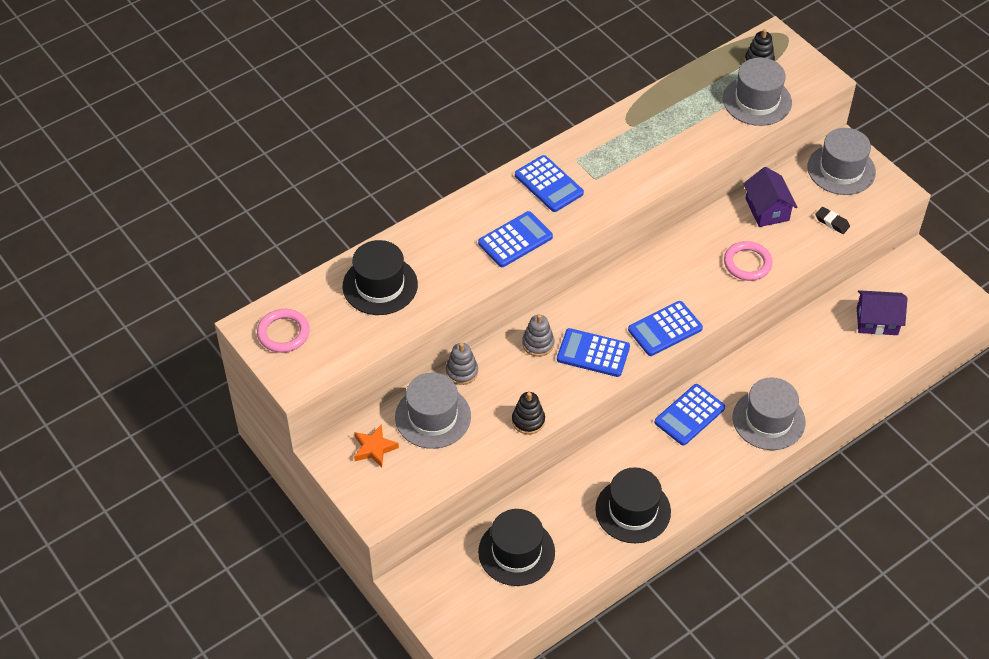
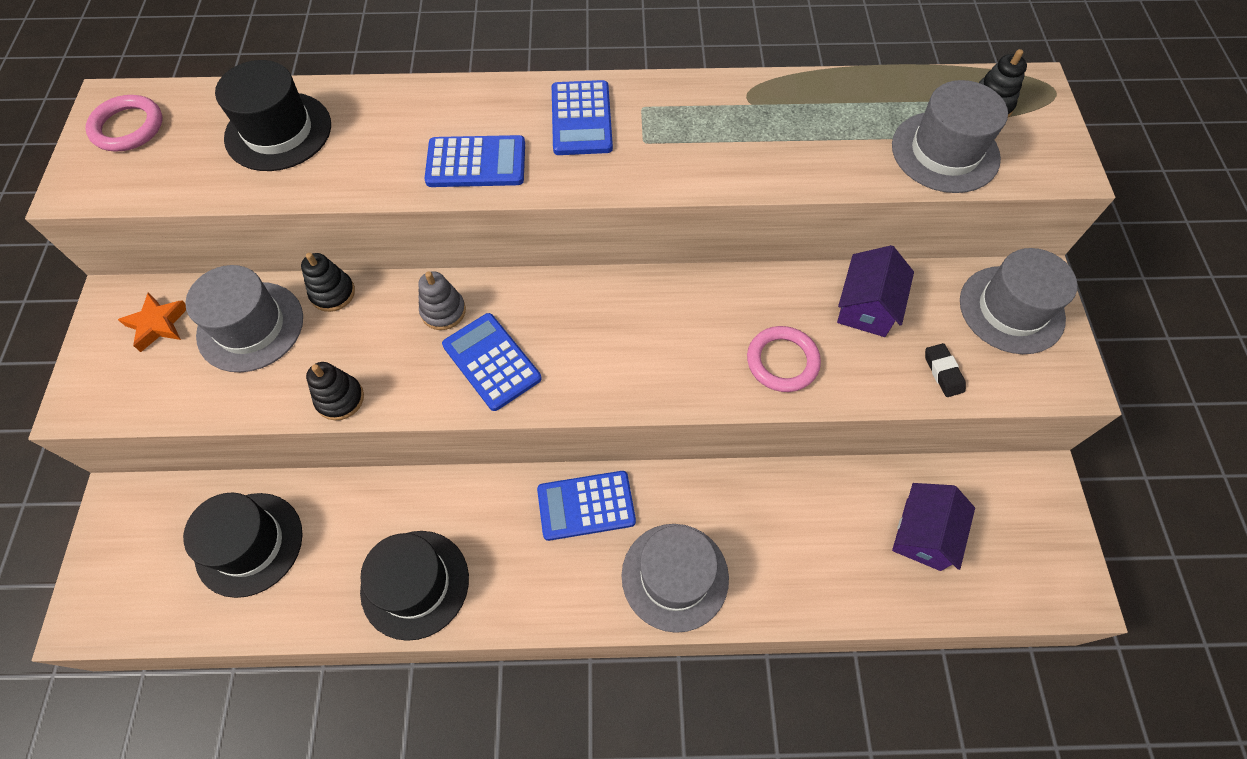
camera: 35 degrees right, 10 degrees up
grey stacking toy [446,343,478,385] -> black stacking toy [301,253,355,312]
blue calculator [628,301,703,356] -> none
purple house [857,290,908,335] -> purple house turned 75 degrees clockwise [892,483,975,571]

